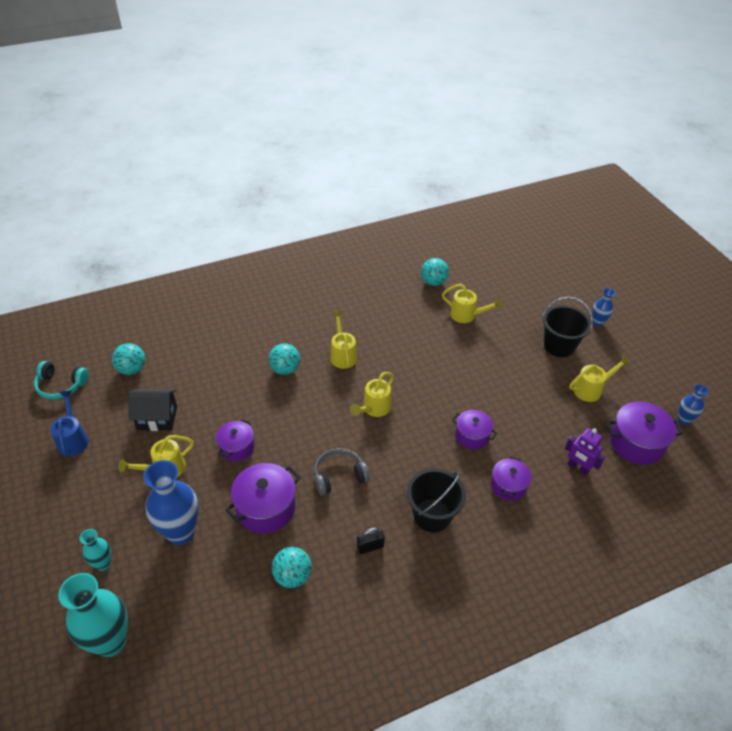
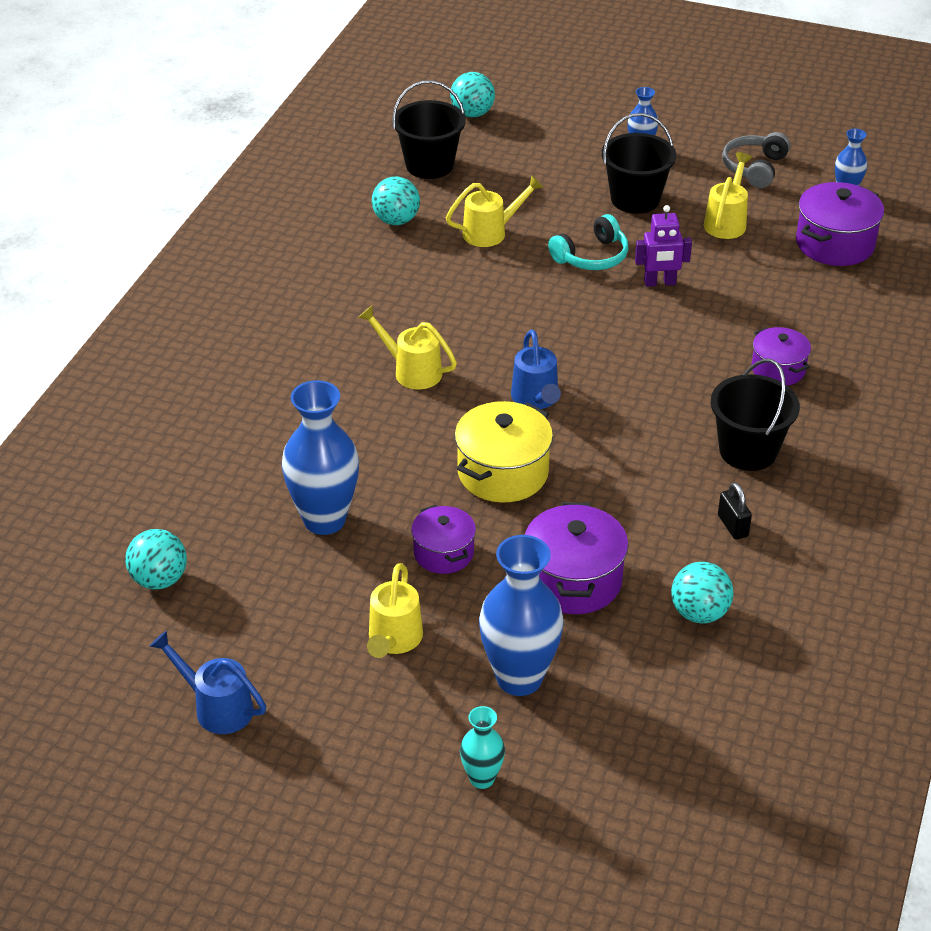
camera: 45 degrees left, 5 degrees down
turquoise headphones [34,361,89,399] -> turquoise headphones moved to [548,214,628,270]
turquoise vase [58,573,128,657] -> none
black house [128,389,177,431] -> none
turquoise ball [269,343,300,375] -> turquoise ball moved to [450,72,495,117]
grey headphones [314,448,370,495] -> grey headphones moved to [722,132,790,188]
yellow watering can [350,372,394,417] -> blue watering can [511,330,561,409]
black padlock [357,528,385,554] -> black padlock turned 45 degrees counterclockwise [718,482,752,540]
purple pot [452,410,497,449] -> none
purple robot [565,428,605,476] -> purple robot moved to [635,205,692,287]
none -> blue vase [282,380,359,535]
none -> black bucket [392,80,466,179]
none -> yellow pot [455,401,553,503]

